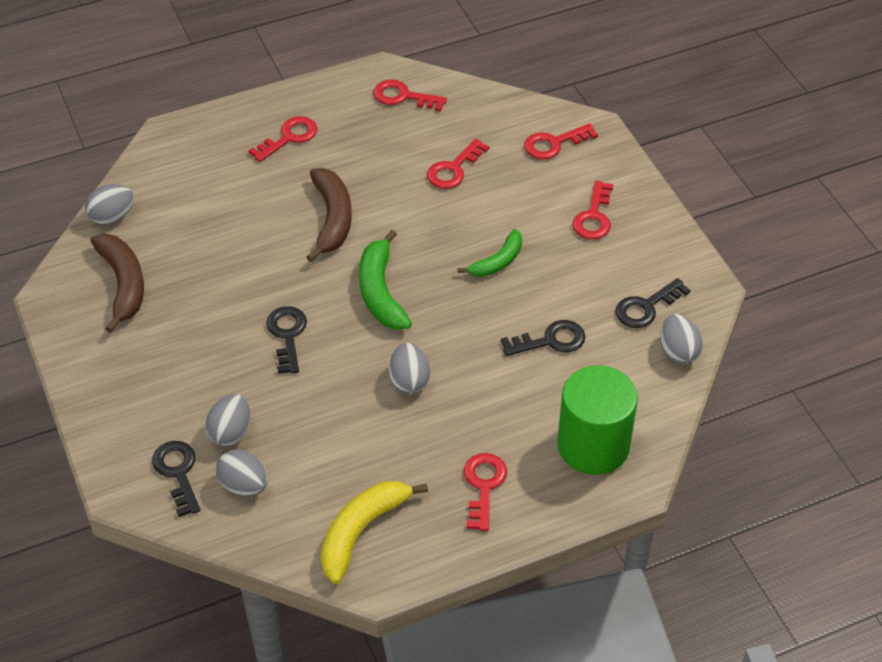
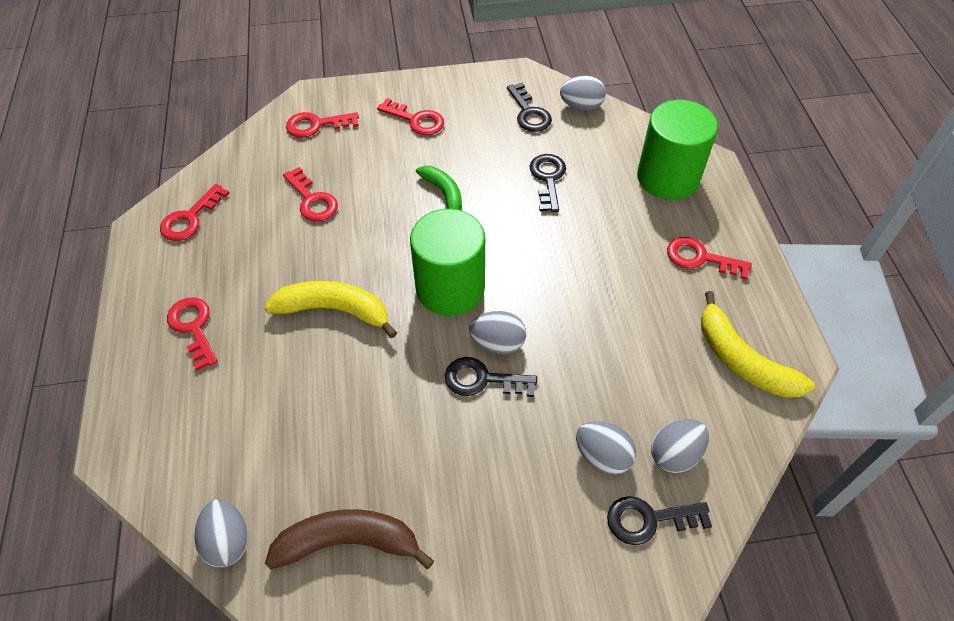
camera: 75 degrees left, 5 degrees up
brown banana [306,168,352,262] -> yellow banana [264,281,397,338]
green banana [359,230,412,330] -> green cylinder [410,209,485,316]
grey egg [389,343,430,394] -> grey egg moved to [469,311,526,354]
red key [524,123,598,160] -> red key turned 90 degrees clockwise [286,112,359,138]

